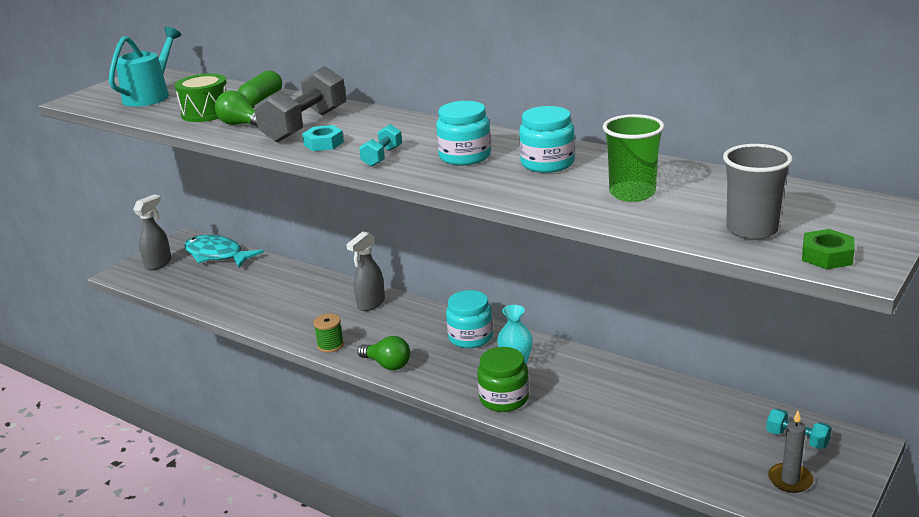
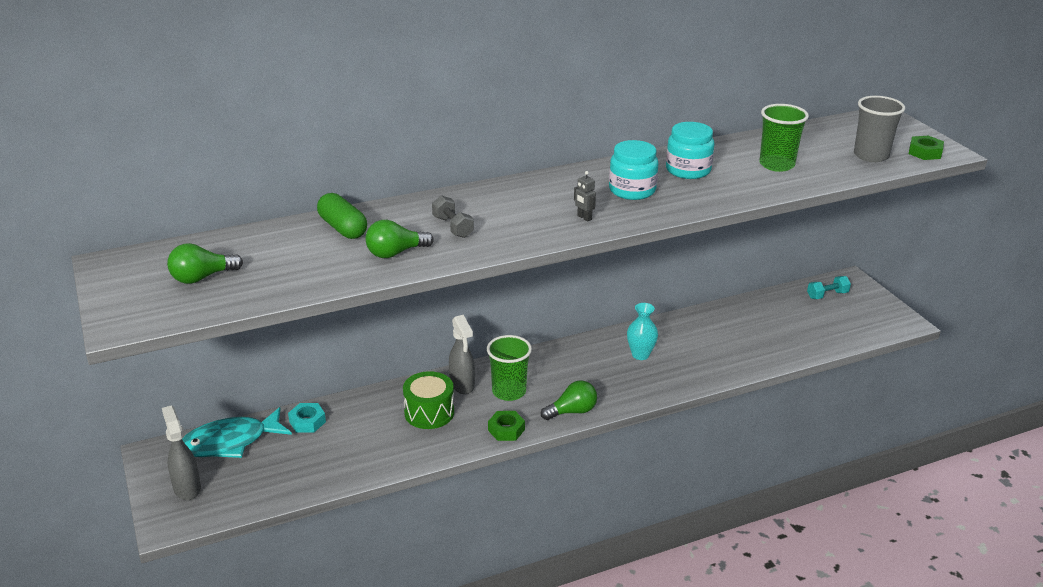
camera: 60 degrees left, 5 degrees up
turquoise watering can [109,27,181,107] -> green light bulb [167,243,243,284]
green drum [175,73,227,122] -> green drum moved to [403,371,454,429]
grey dumbbell [255,66,346,143] -> grey dumbbell [432,195,474,238], size x0.49
turquoise nut [302,125,344,151] -> turquoise nut moved to [288,403,326,432]
green spool [313,313,344,353] -> green nut [488,411,525,441]
turquoise dumbbell [359,124,402,167] -> grey robot [574,171,596,222]
turquoise jar [446,290,493,348] -> none
green jar [477,347,529,412] -> none
grey candle [768,411,813,493] -> none
none -> green cup [487,335,532,401]

